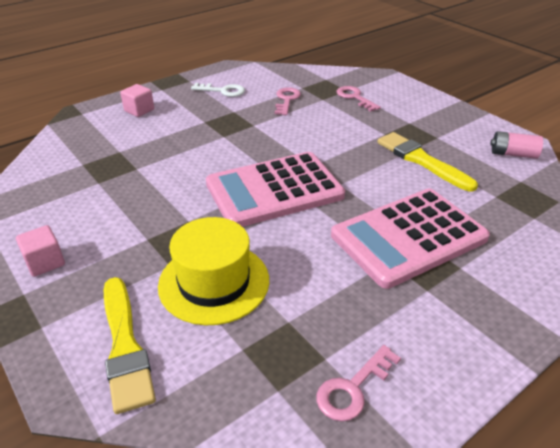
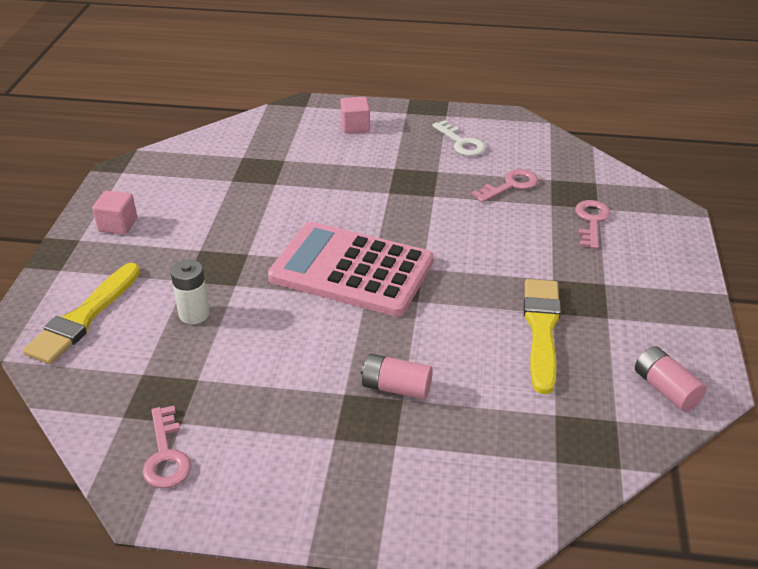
camera: 45 degrees right, 0 degrees up
yellow hat [158,217,269,325] -> white battery [171,259,210,324]
pink key [316,345,401,421] -> pink key turned 105 degrees counterclockwise [143,406,191,488]
pink calculator [331,189,490,289] -> pink battery [361,354,433,399]

